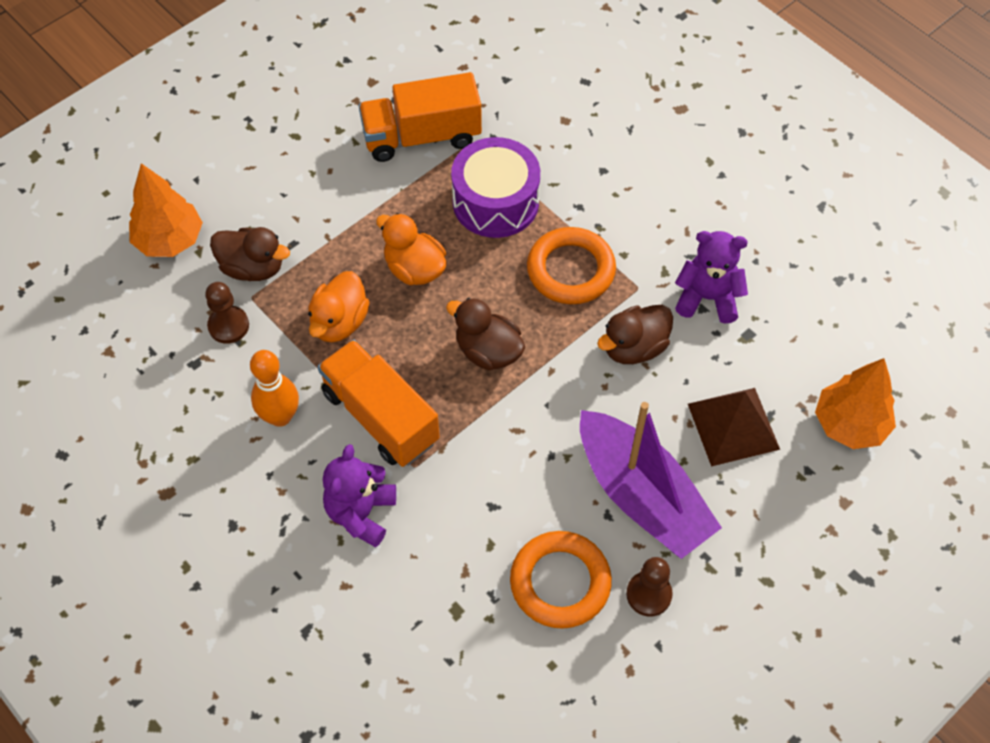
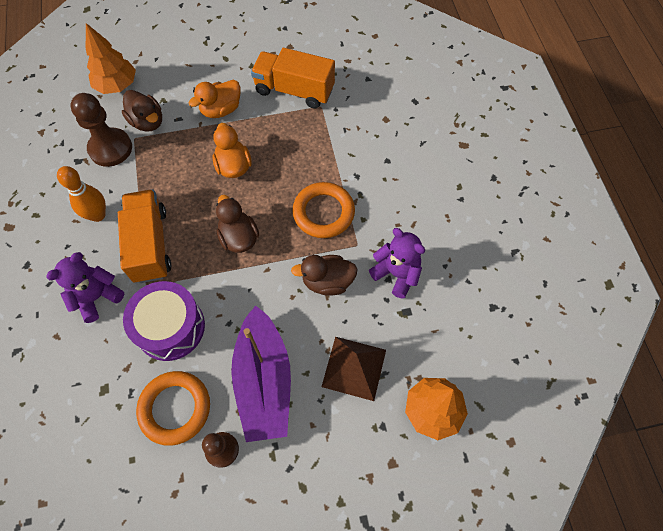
camera: 30 degrees right, 5 degrees up
brown pawn [205,282,249,344] -> brown pawn [70,93,132,167], size x1.62
orange duck [308,271,369,342] -> orange duck moved to [189,80,240,118]
purple drum [451,137,540,238] -> purple drum moved to [123,281,205,361]

